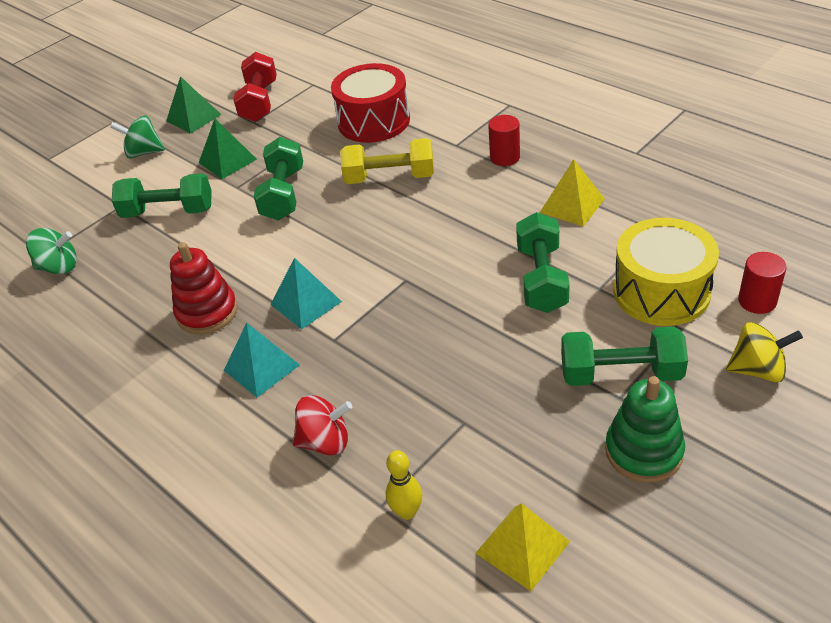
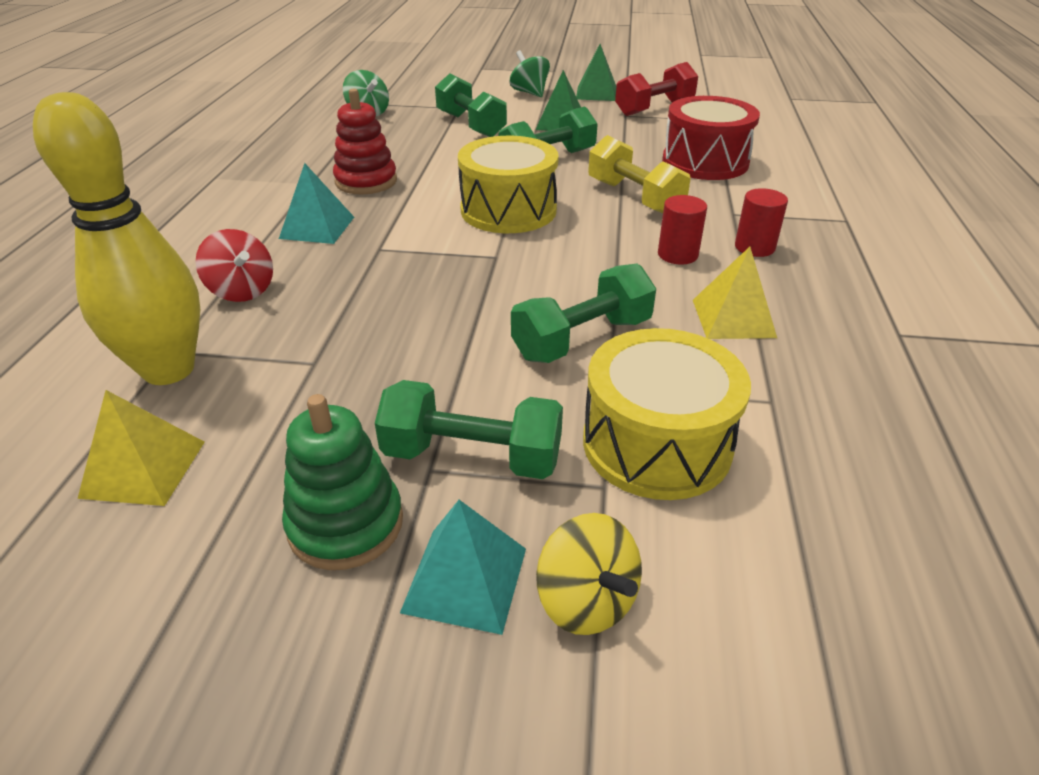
camera: 50 degrees right, 5 degrees down
turquoise pyramid [271,258,342,330] -> turquoise pyramid moved to [400,500,526,635]
yellow bowling pin [386,450,422,520] -> yellow bowling pin [33,92,200,385], size x2.37
green dumbbell [561,327,688,386] -> green dumbbell turned 45 degrees counterclockwise [375,380,563,479]
red cylinder [738,252,787,314] -> red cylinder moved to [658,195,707,265]
none -> yellow drum [458,136,559,233]

